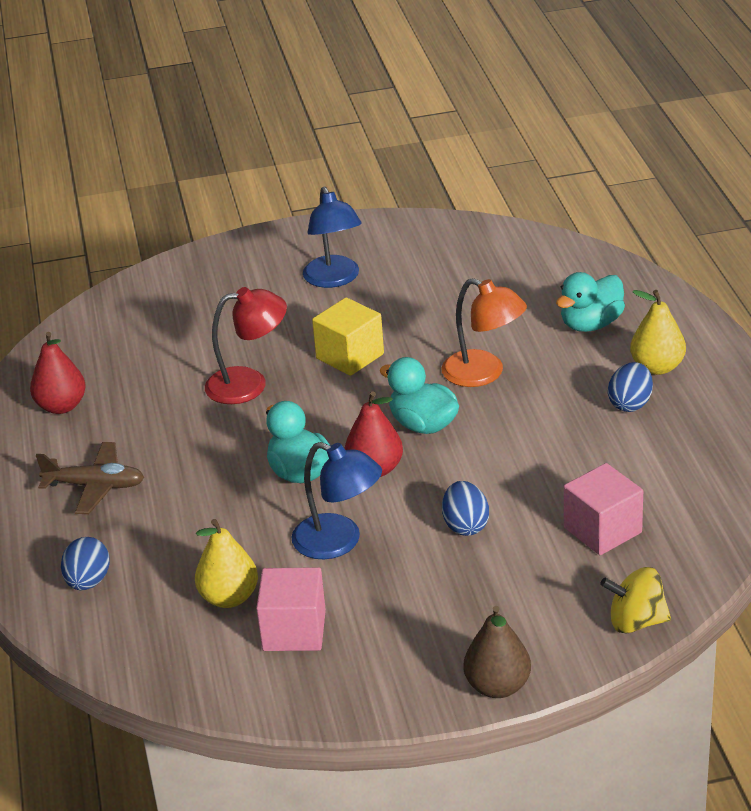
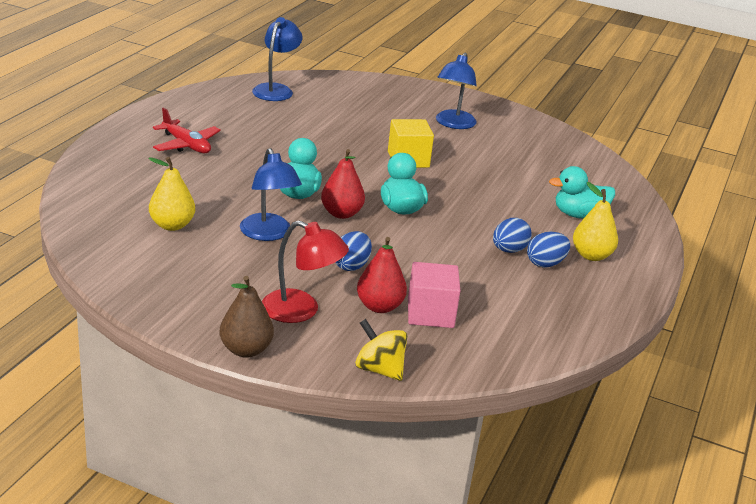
camera: 30 degrees right, 5 degrees down
red pear [30,332,86,414] -> red pear moved to [357,237,407,313]
brown plane [35,442,144,514] -> red plane [153,107,221,153]
blue egg [61,537,110,590] -> blue egg moved to [493,218,532,253]
red lamp [205,287,287,404] -> red lamp moved to [262,220,349,323]
pink cube [256,567,326,651] -> none
orange lamp [441,278,527,387] -> none
none -> blue lamp [252,17,303,101]

